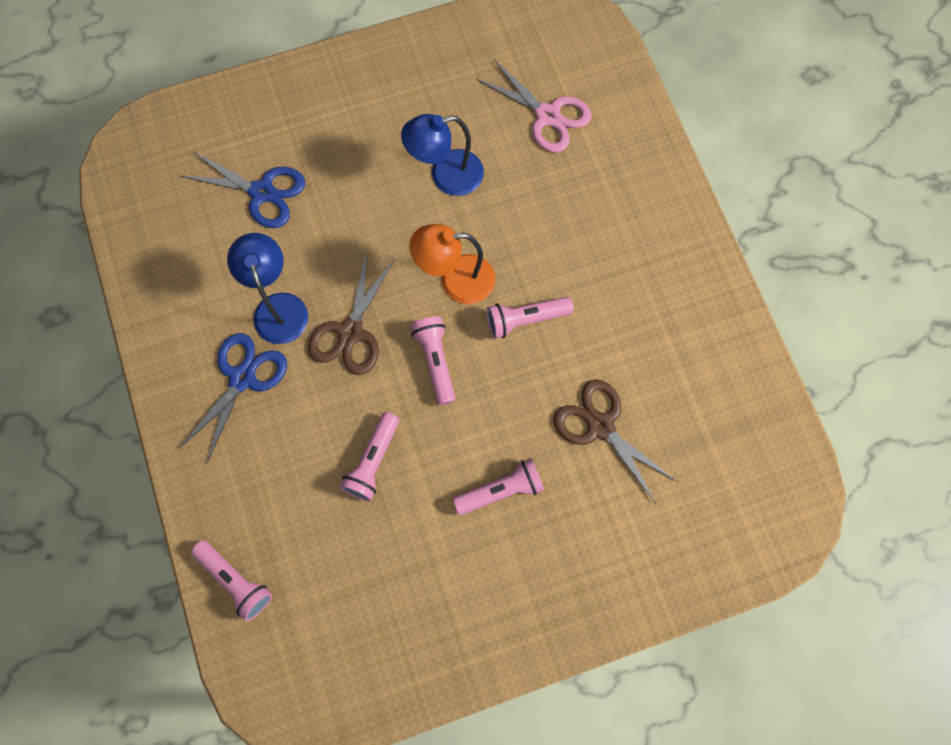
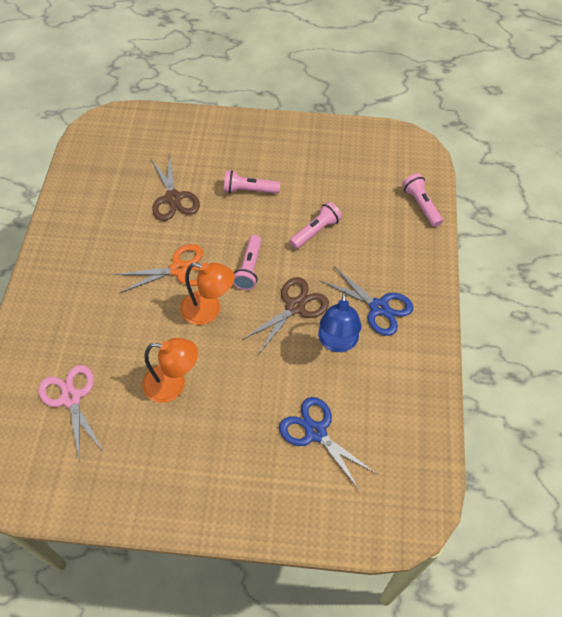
camera: 155 degrees left, 15 degrees down
blue scissors [179,333,287,464] -> blue scissors turned 105 degrees counterclockwise [321,266,413,336]
blue lamp [401,114,484,196] -> orange lamp [142,338,198,403]
pink flashlight [487,297,574,339] -> orange scissors [115,244,203,293]

